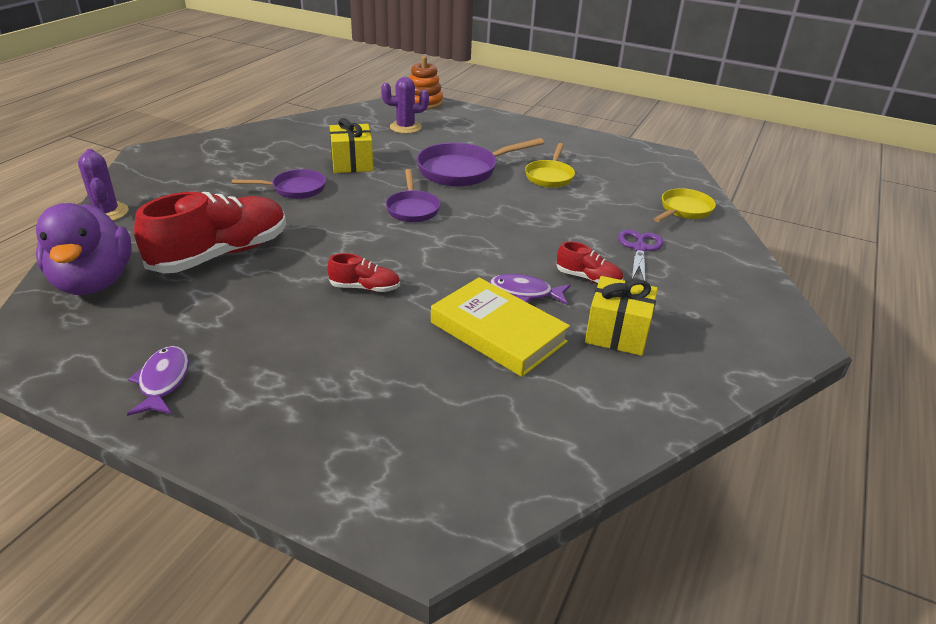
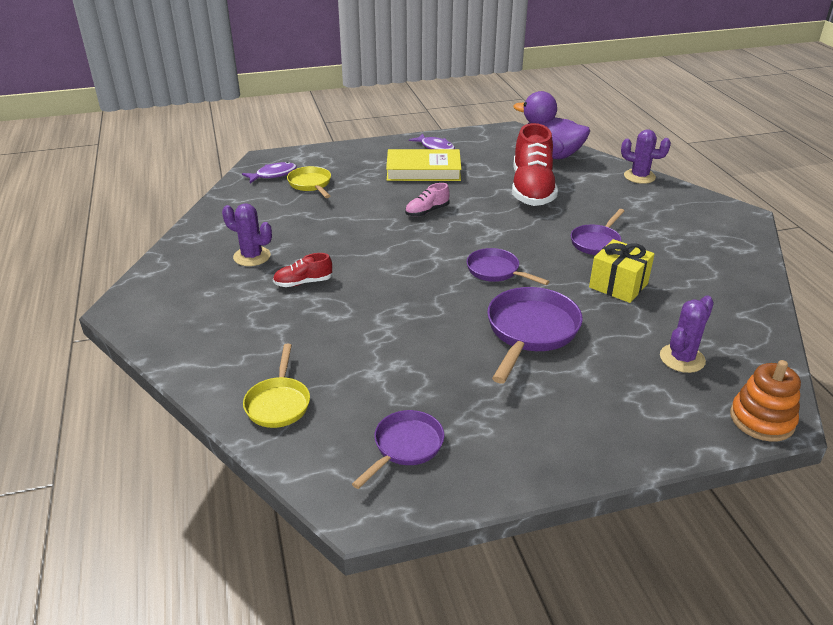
camera: 140 degrees right, 0 degrees up
red shoe [327,253,400,292] -> pink shoe [405,183,450,217]
yellow book [431,277,570,377] -> yellow book moved to [386,149,461,181]
purple fish [489,274,570,305] -> purple fish moved to [242,162,297,183]
yellow pan [525,143,575,188] -> yellow pan moved to [287,166,331,198]
yellow gift [585,276,658,356] -> purple cactus [222,204,272,266]
purple scissors [618,230,663,281] -> none
none -> purple pan [352,410,444,489]

